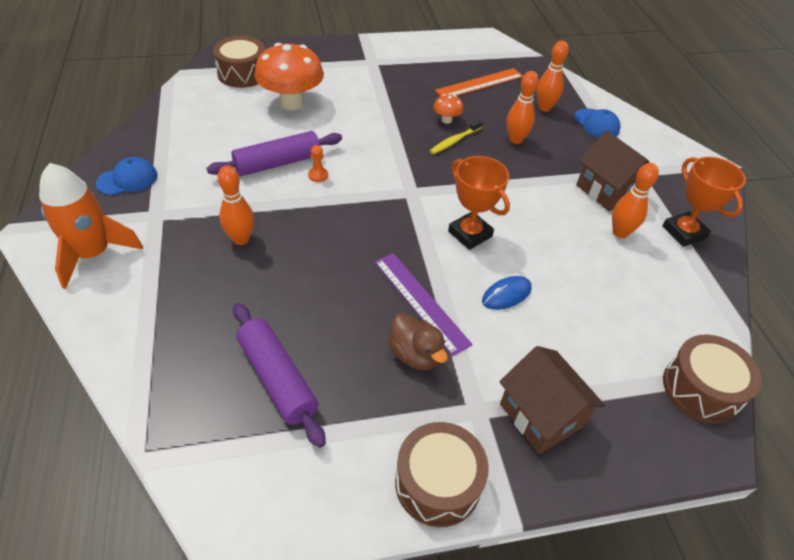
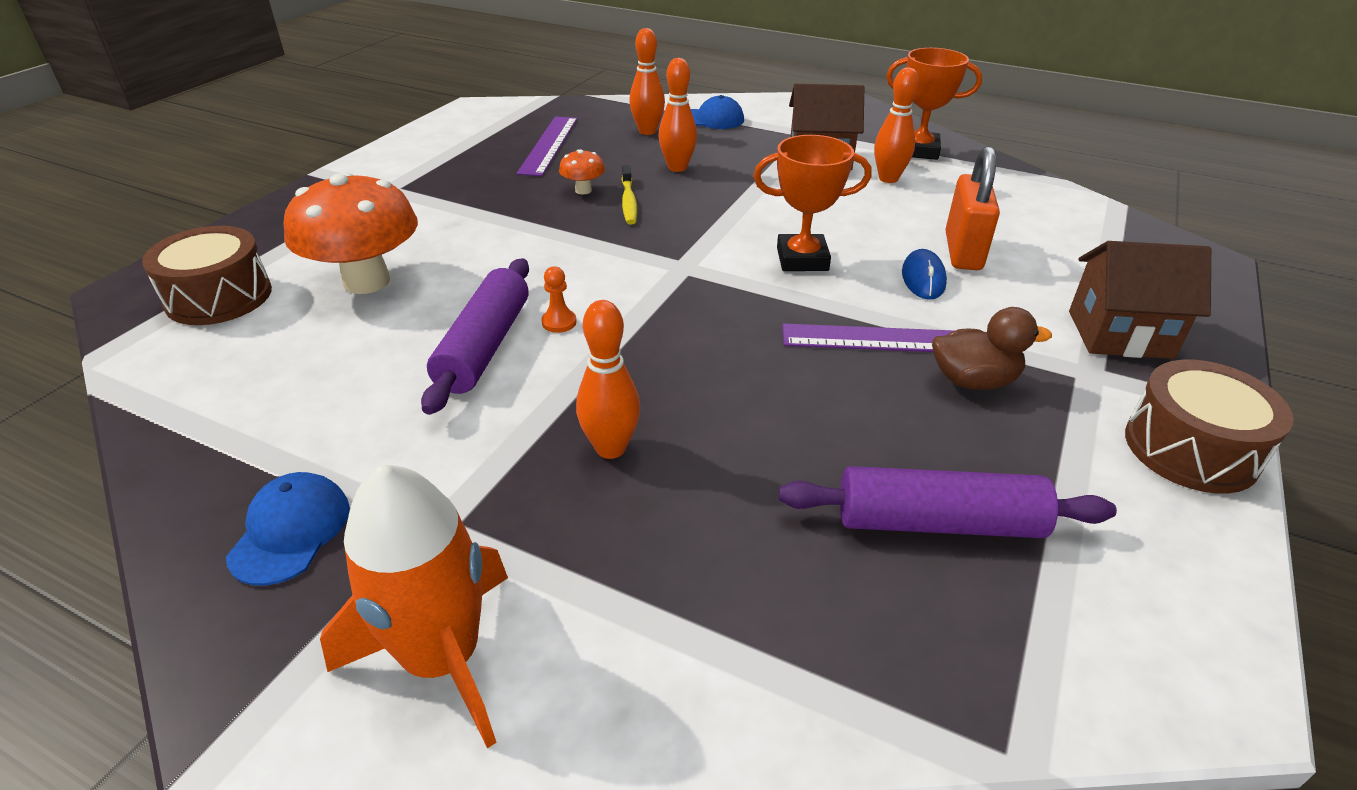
camera: 50 degrees left, 10 degrees down
orange ruler [435,68,523,96] -> purple ruler [517,117,577,176]
brown drum [663,334,762,424] -> none
none -> orange padlock [946,146,1000,270]

